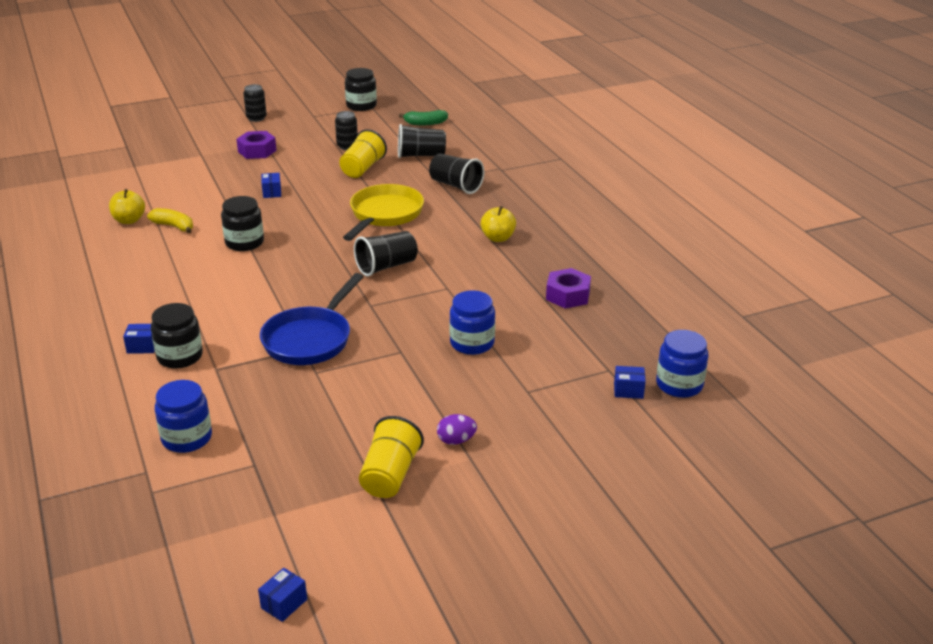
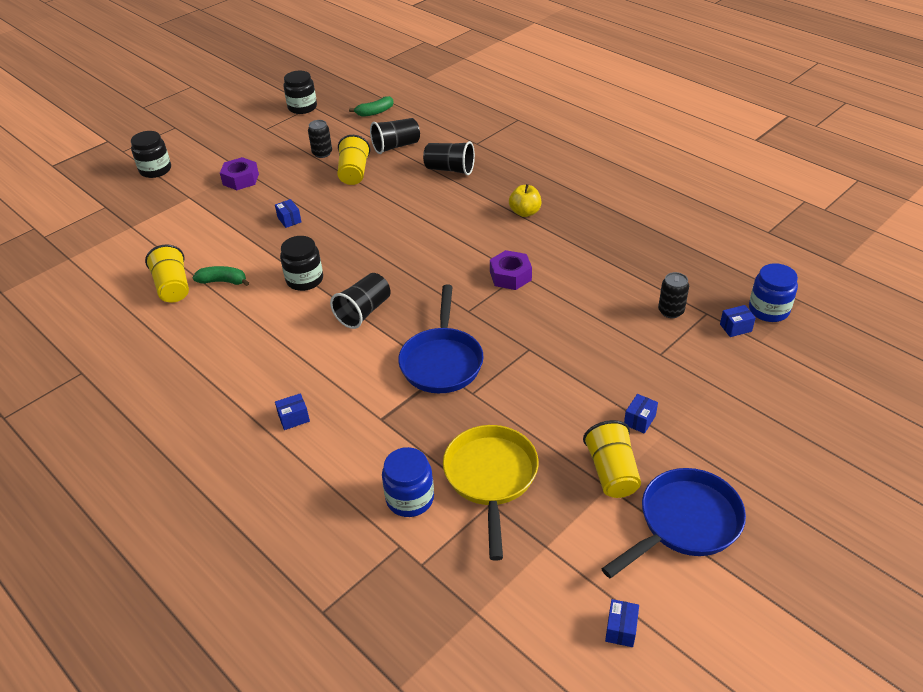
camera: 20 degrees left, 10 degrees up
yellow apple [109,189,145,224] -> yellow cup [145,244,189,303]
yellow banana [147,208,193,234] -> green banana [193,266,249,286]
black jar [151,303,203,369] -> black jar moved to [131,131,171,178]
black can [243,84,267,122] -> black can moved to [658,272,689,318]
yellow pan [343,184,424,241] -> yellow pan moved to [443,425,539,561]
black cup [354,231,418,277] -> black cup moved to [330,273,391,329]
purple egg [437,414,477,445] -> blue box [624,394,658,434]
blue jar [449,290,495,355] -> none
purple nut [546,268,591,309] -> purple nut moved to [490,250,532,290]
none -> blue pan [602,468,746,578]

